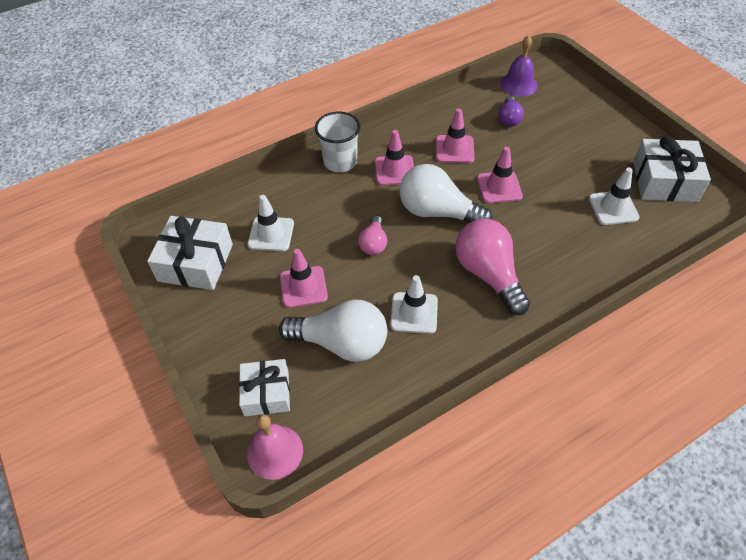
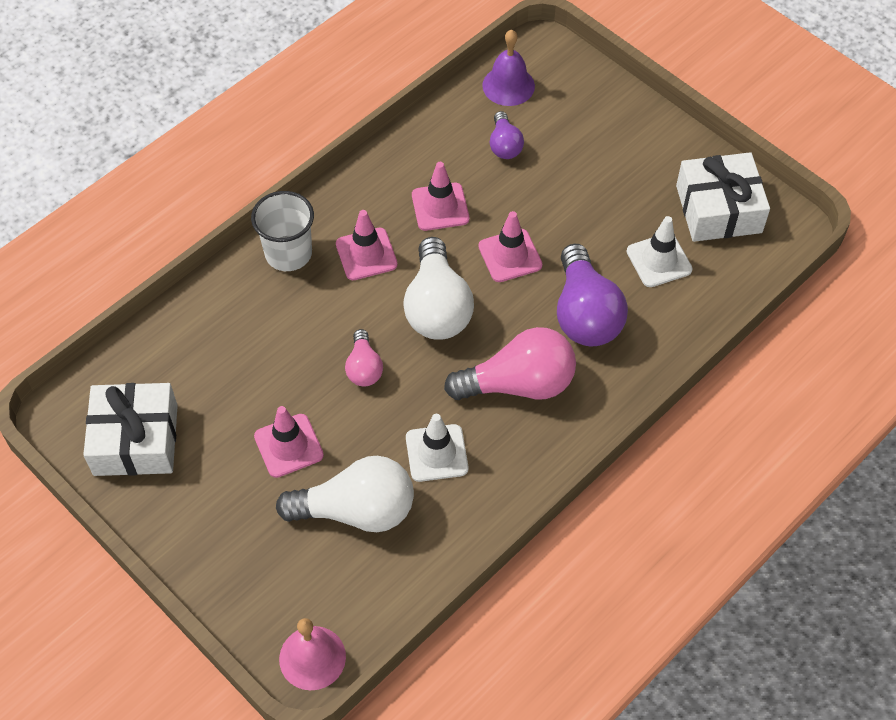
camera: 15 degrees left, 5 degrees up
white gift [239,359,290,416] -> none
white traffic cone [248,195,294,251] -> none
white light bulb [400,164,492,223] -> white light bulb turned 105 degrees counterclockwise [403,237,474,340]
pink light bulb [455,219,530,315] -> pink light bulb turned 120 degrees clockwise [444,327,576,400]
none -> purple light bulb [557,244,628,346]

